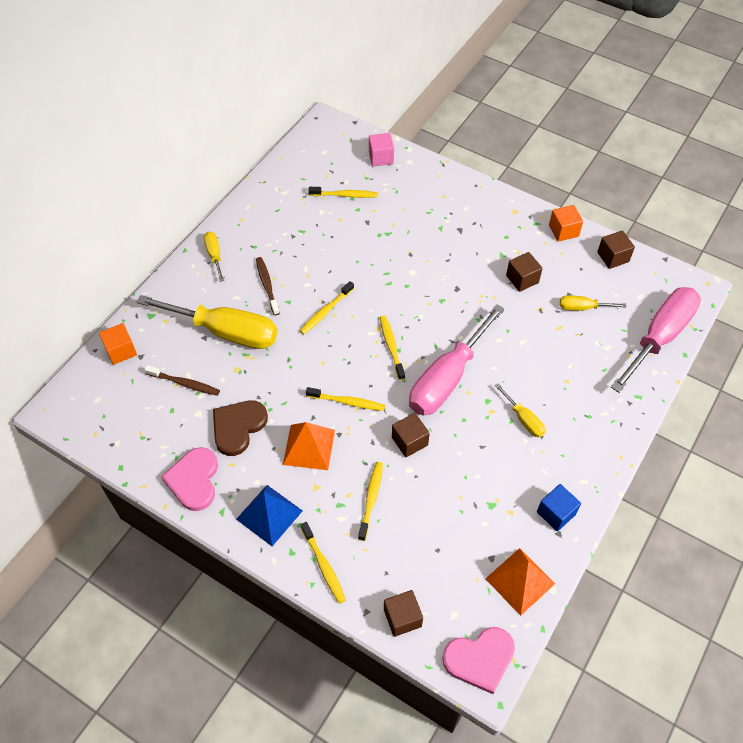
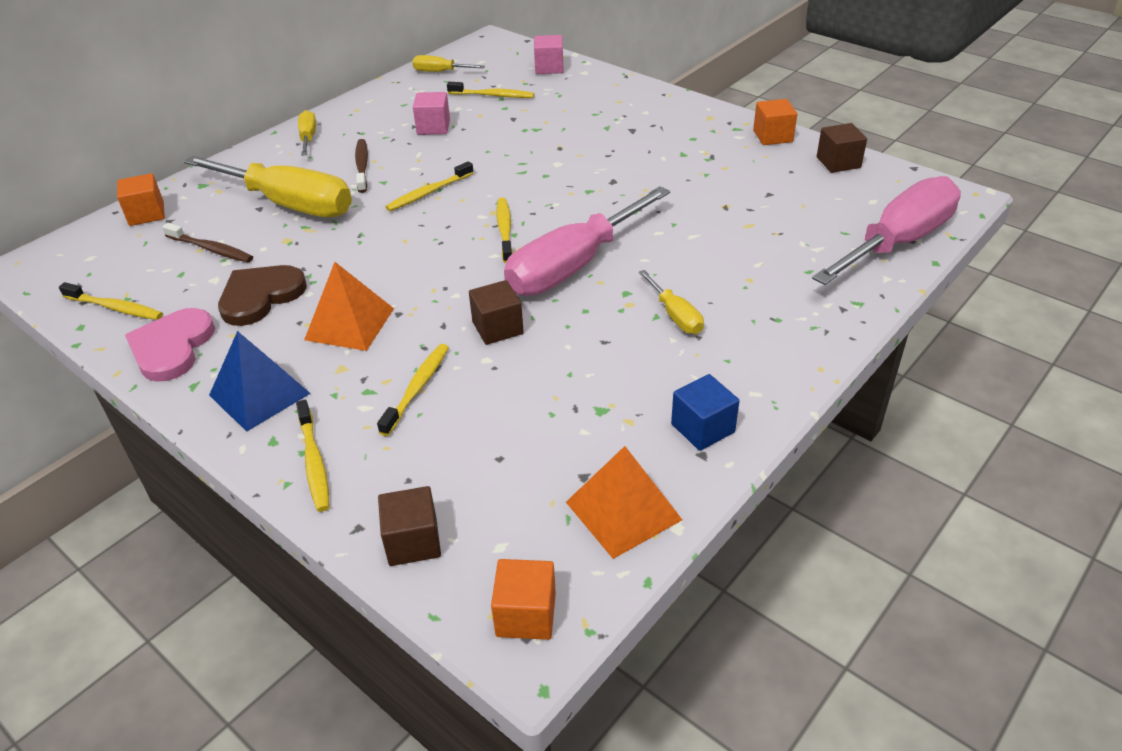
camera: 10 degrees right, 15 degrees down
yellow toothbrush [306,387,385,411] -> yellow toothbrush moved to [59,282,163,320]
pink heart [442,627,515,694] -> orange cube [491,559,556,640]
brown cube [506,252,543,292] -> none
yellow screwdriver [560,295,626,311] -> yellow screwdriver moved to [412,55,485,72]
none -> pink cube [413,92,450,135]

